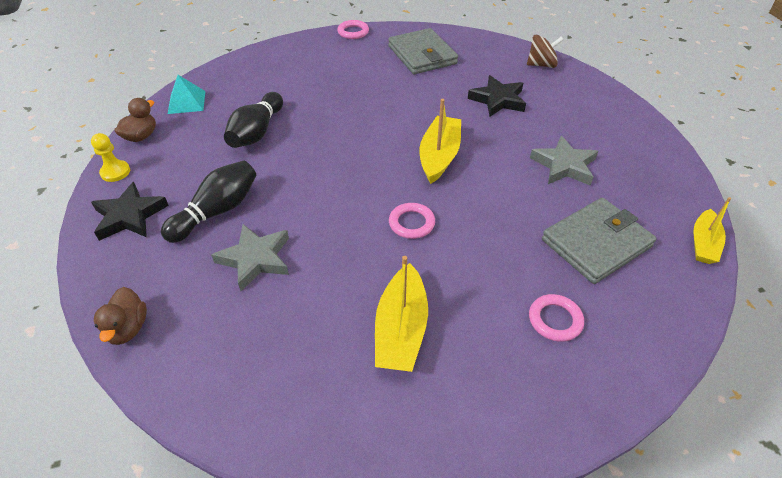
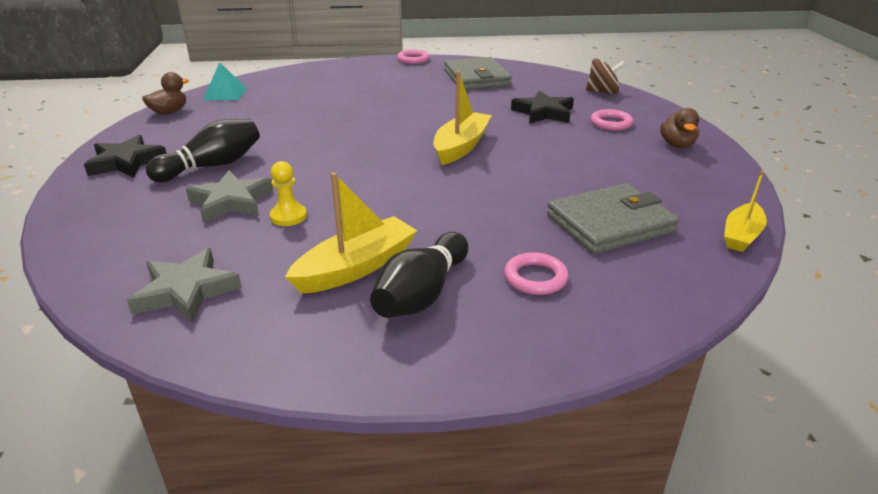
camera: 10 degrees right, 15 degrees down
yellow pawn [91,133,130,182] -> yellow pawn moved to [270,161,307,226]
brown duck [94,287,147,345] -> brown duck moved to [660,108,699,148]
black bowling pin [224,92,283,148] -> black bowling pin moved to [370,232,469,318]
yellow boat [375,256,428,372] -> yellow boat turned 150 degrees counterclockwise [285,172,418,294]
pink ring [389,203,435,239] -> pink ring moved to [591,109,633,131]
grey star [530,136,598,186] -> grey star moved to [127,248,242,324]

